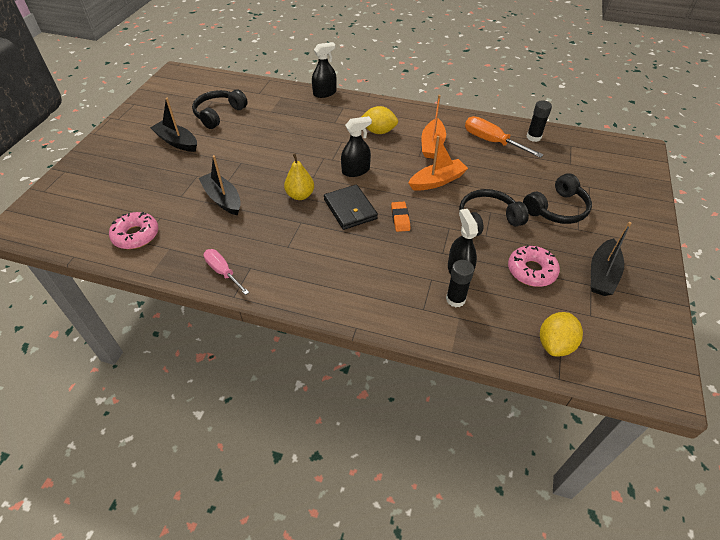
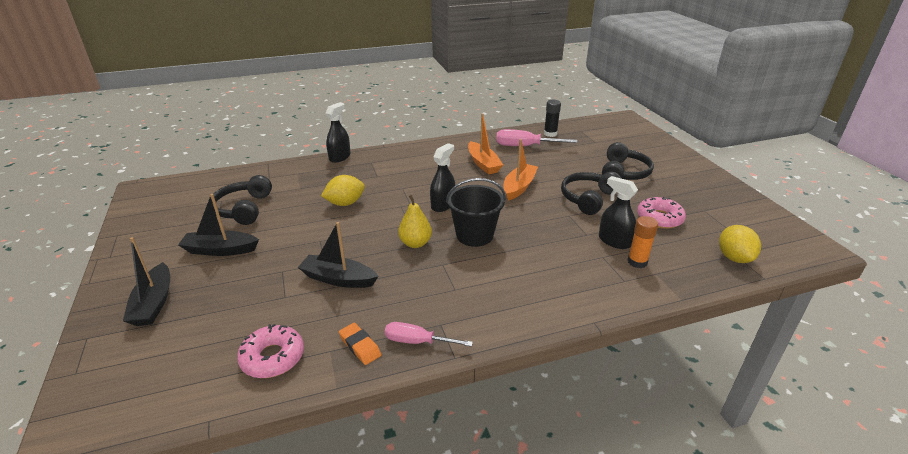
camera: 35 degrees left, 15 degrees down
black wallet [324,184,378,230] -> black bucket [446,178,506,247]
yellow lemon [362,106,398,134] -> yellow lemon moved to [321,175,365,206]
orange eraser [391,202,410,232] -> orange eraser moved to [339,323,381,365]
black glue stick [446,260,474,307] -> orange glue stick [627,216,658,268]
orange screwdriver [465,116,544,158] -> pink screwdriver [496,129,577,146]
black boat [591,222,632,296] -> black boat moved to [123,237,170,326]

